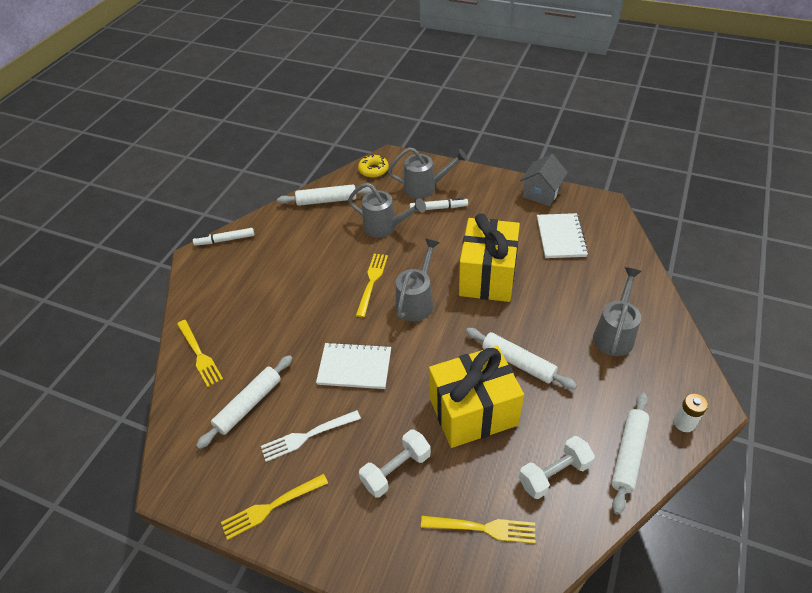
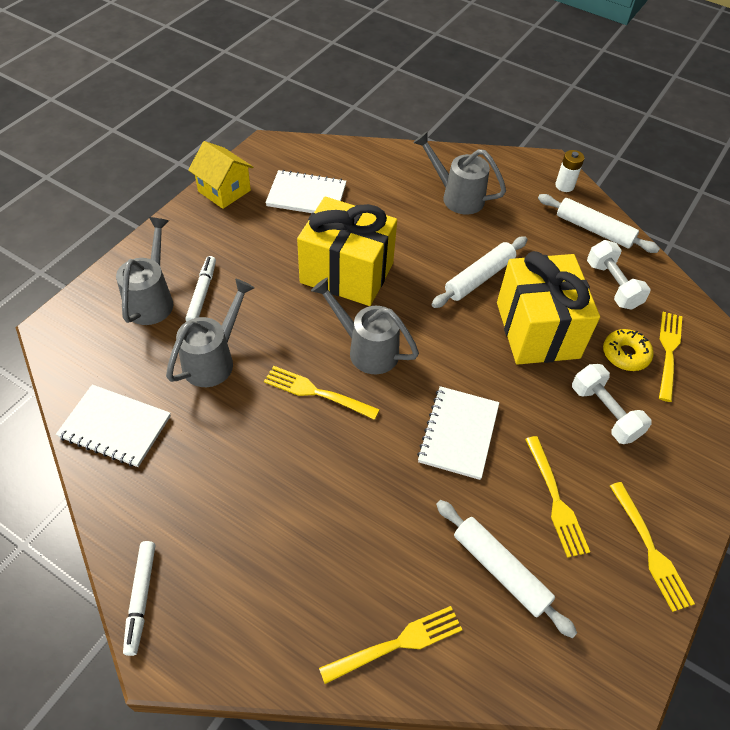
camera: 85 degrees left, 5 degrees up
white fork [261,410,361,462] -> yellow fork [525,436,590,558]
white rolling pin [277,184,372,206] -> white notebook [56,384,171,467]
yellow donut [358,154,389,178] -> yellow donut moved to [603,329,654,371]
grey house [520,154,568,206] -> yellow house [188,141,253,209]

